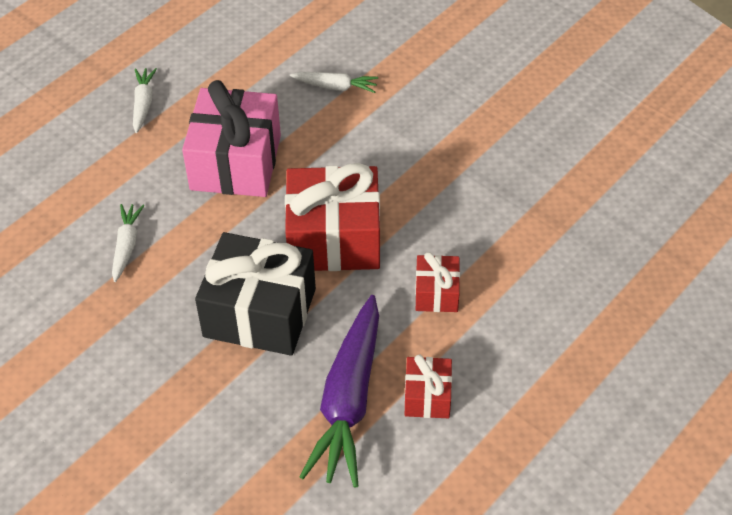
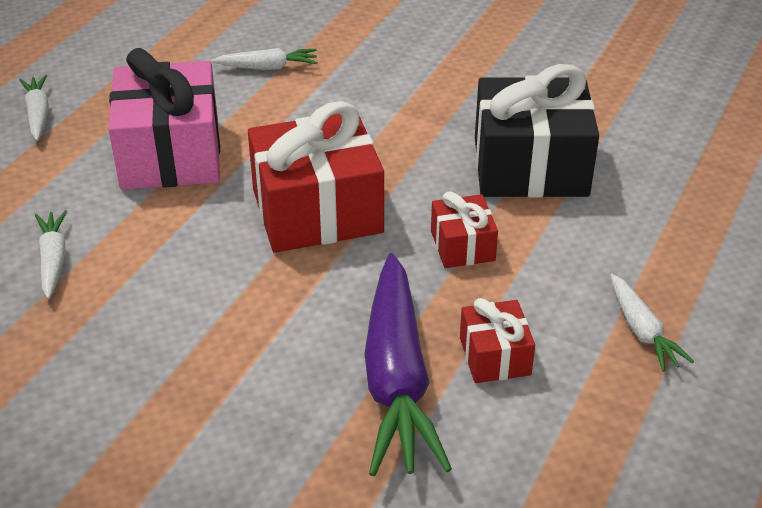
camera: 15 degrees left, 10 degrees down
black gift [195,232,316,356] -> black gift moved to [475,64,599,198]
none -> white carrot [610,274,694,372]

